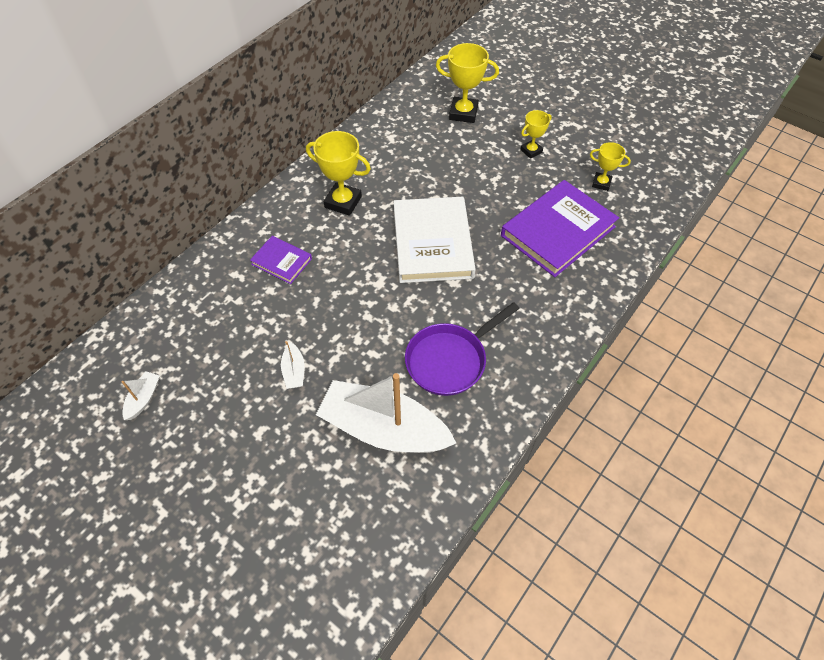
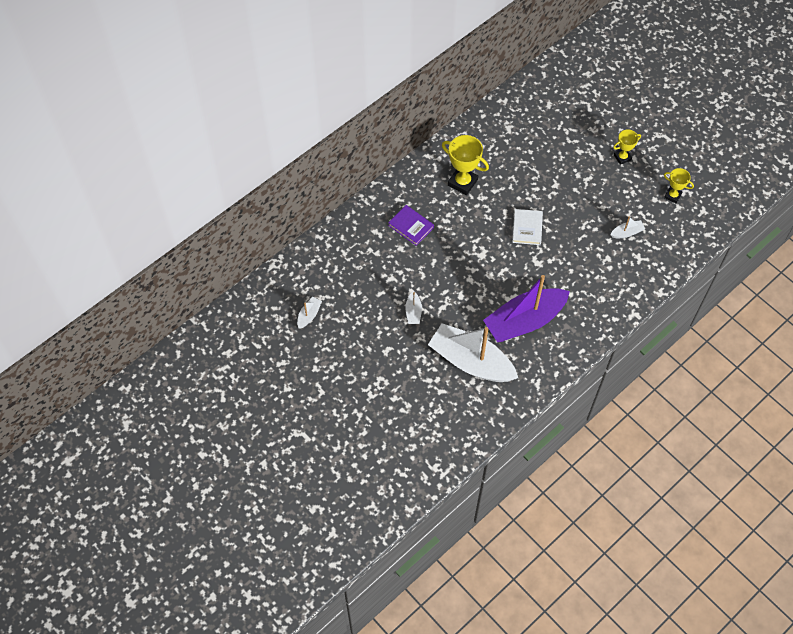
camera: 10 degrees right, 5 degrees up
white book [394,197,476,283] -> white book [512,209,543,245], size x0.50
purple pan [405,302,519,396] -> purple boat [483,275,570,342]
yellow trophy [436,43,499,123] -> none
purple book [501,180,619,277] -> white boat [611,216,645,238]

